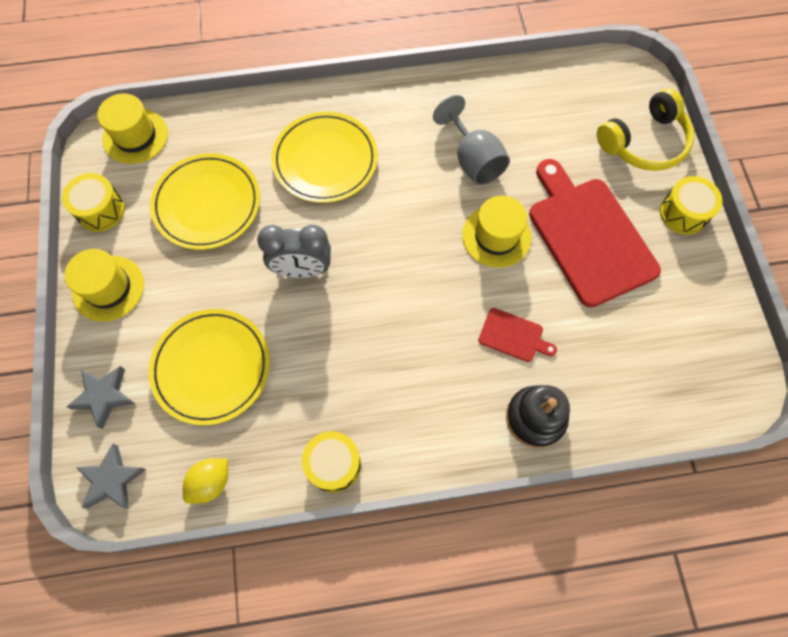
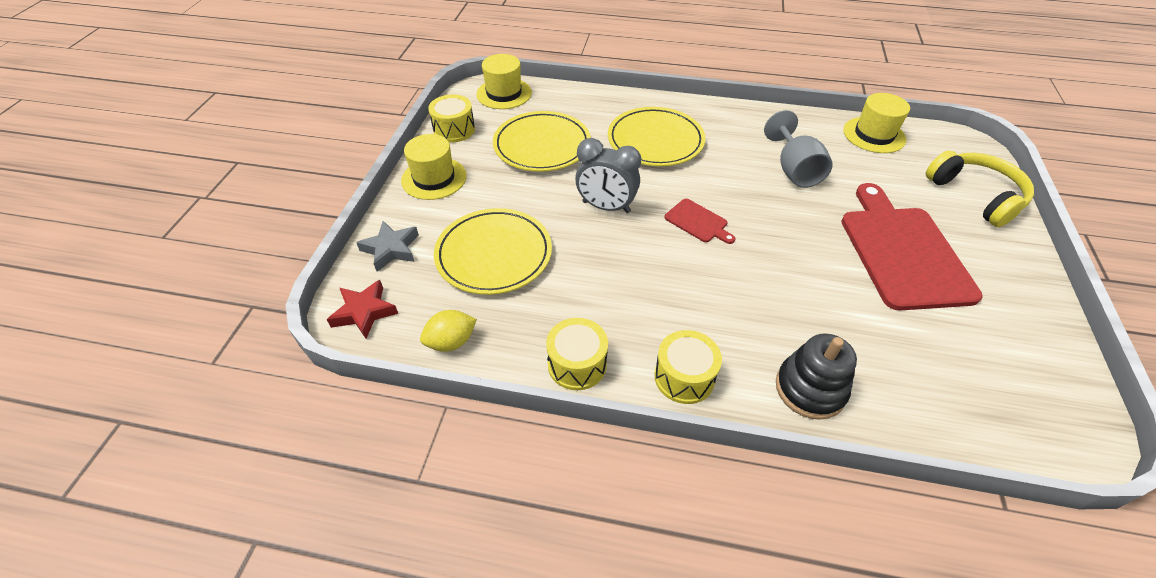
camera: 20 degrees right, 20 degrees down
grey star [76,444,147,509] -> red star [327,280,398,339]
yellow hat [462,196,531,268] -> yellow hat moved to [843,93,910,153]
red cutting board [478,308,557,362] -> red cutting board moved to [664,199,735,244]
yellow headphones [597,88,694,171] -> yellow headphones turned 105 degrees counterclockwise [926,151,1034,227]
yellow drum [660,176,722,235] -> yellow drum moved to [654,330,722,404]

